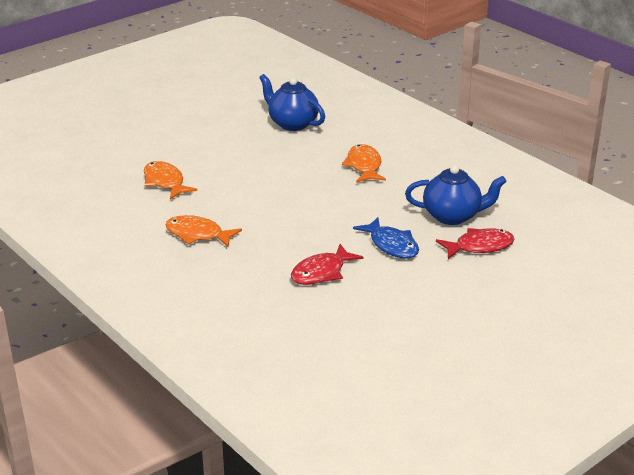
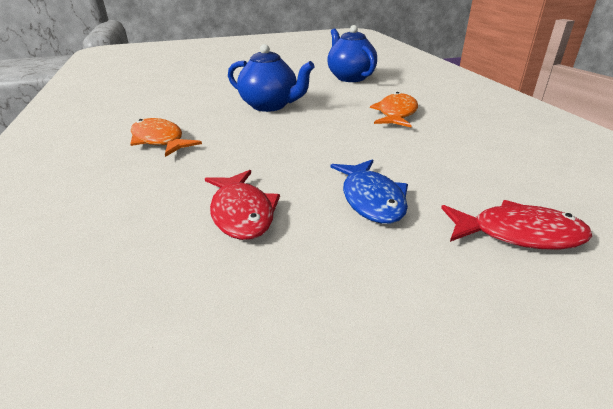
camera: 25 degrees right, 0 degrees up
orange fish [144,161,197,200] -> none
red fish [291,244,363,285] -> red fish turned 90 degrees counterclockwise [205,170,280,240]
blue teapot [405,165,507,225] -> blue teapot moved to [228,44,315,112]

